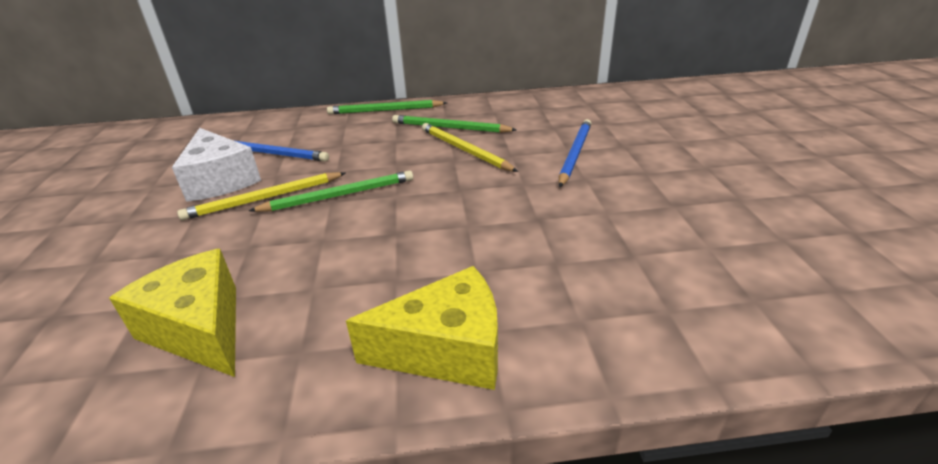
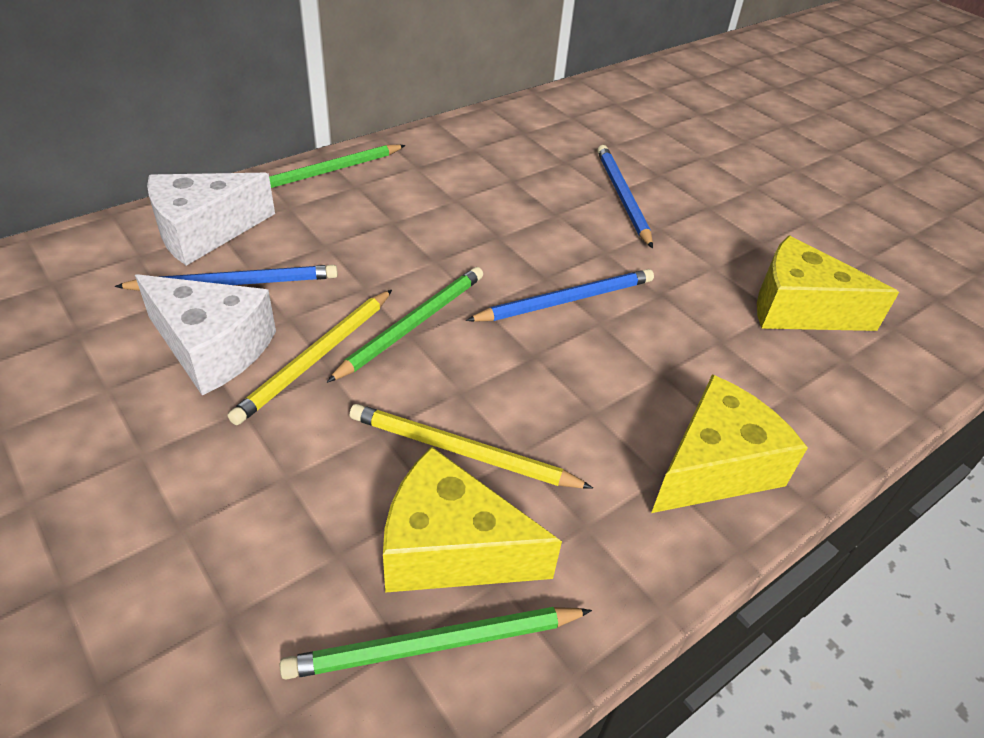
camera: 35 degrees left, 10 degrees up
green pencil [392,115,517,133] -> green pencil moved to [280,607,592,679]
yellow pencil [422,123,518,172] -> yellow pencil moved to [350,404,593,488]
none -> white cheese [147,173,275,266]
none -> blue pencil [466,269,654,322]
none -> yellow cheese [757,236,899,331]

